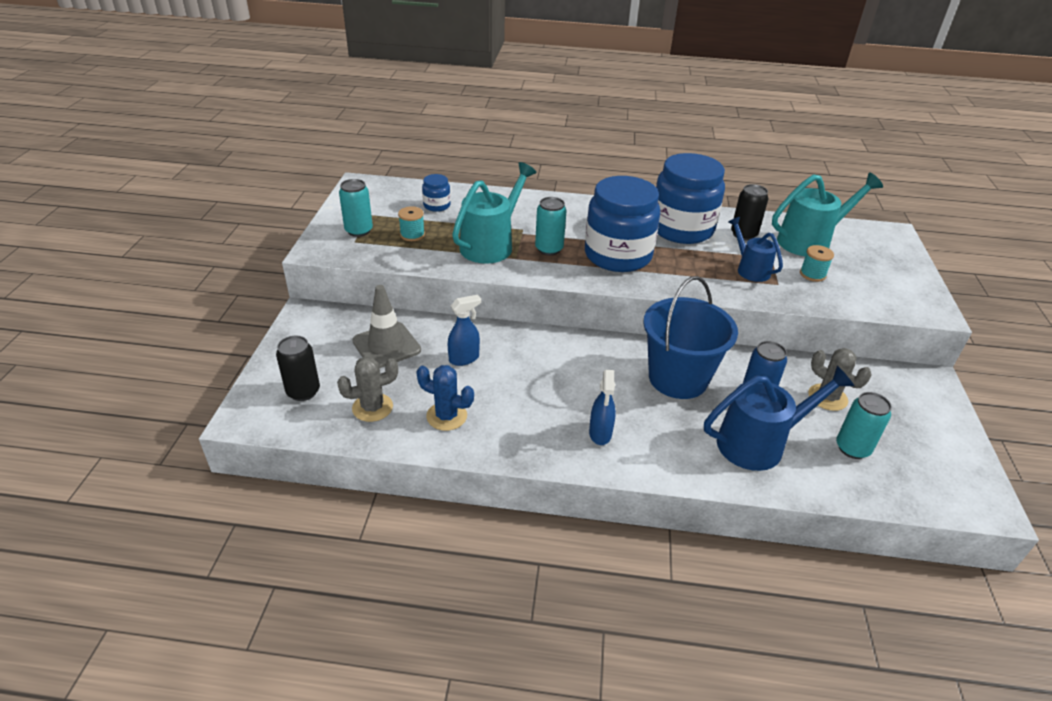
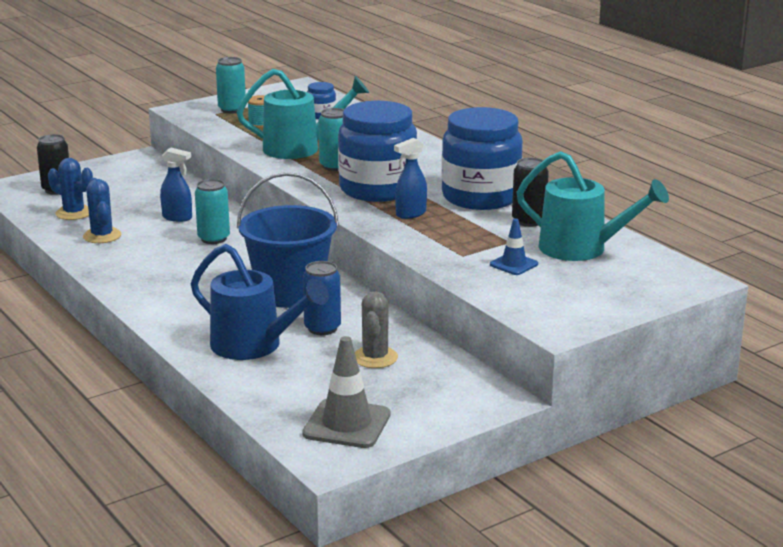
camera: 50 degrees right, 15 degrees down
grey cactus [337,356,398,422] -> blue cactus [48,158,93,220]
grey traffic cone [352,285,421,368] -> grey traffic cone moved to [302,336,391,448]
blue spray bottle [589,370,616,445] -> blue spray bottle moved to [394,138,427,219]
blue watering can [728,217,783,282] -> none
turquoise spool [800,245,834,282] -> blue traffic cone [490,218,538,275]
turquoise can [836,392,892,459] -> turquoise can moved to [195,179,230,244]

